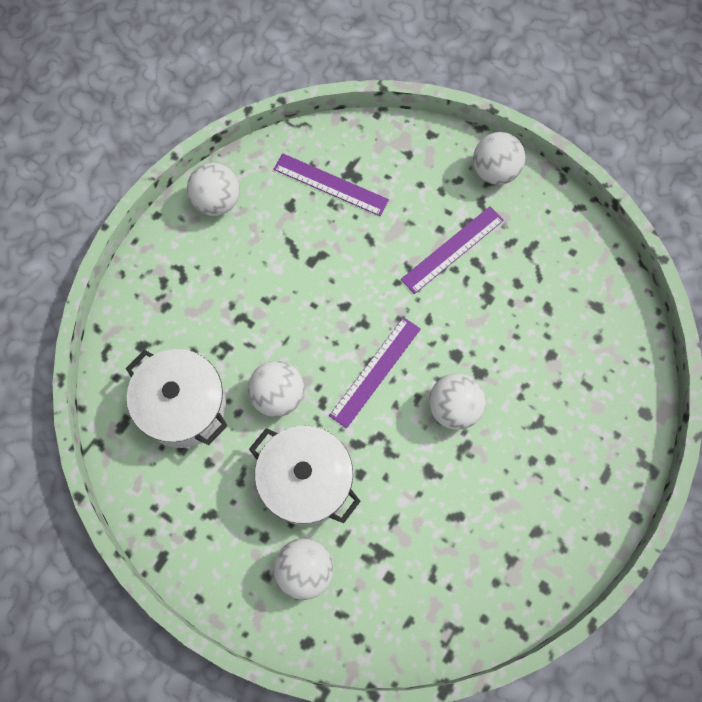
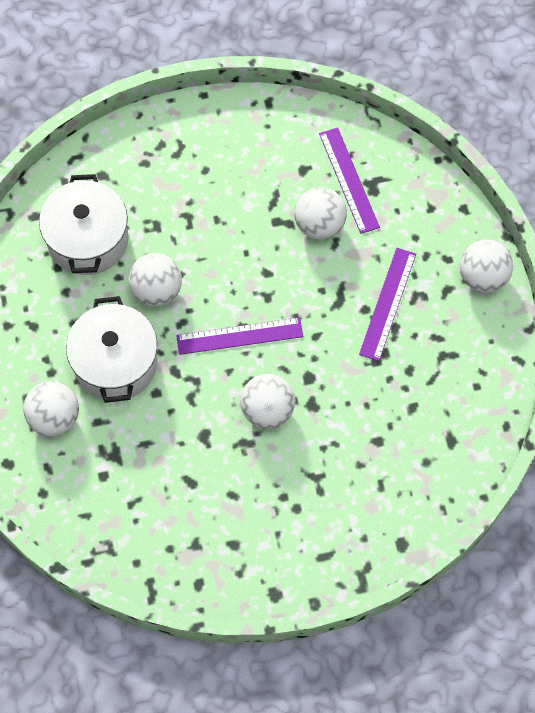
camera: 45 degrees right, 5 degrees down
white ball [187,163,240,216] -> white ball moved to [294,187,347,240]
purple ruler [401,206,504,294] -> purple ruler turned 75 degrees counterclockwise [359,248,416,361]

